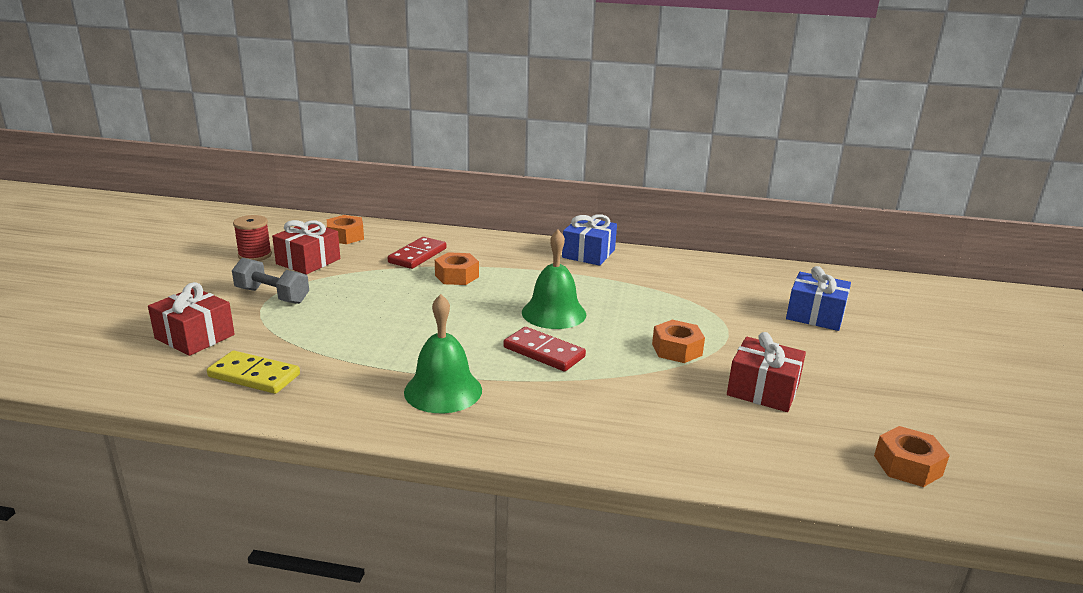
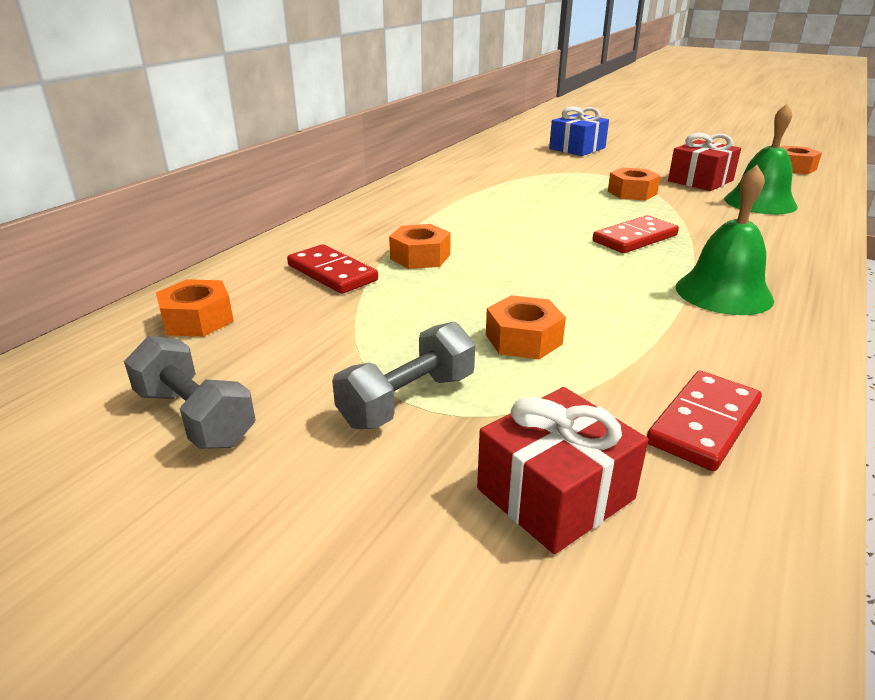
camera: 70 degrees left, 5 degrees up
yellow domino [207,351,300,394] -> red domino [647,371,762,471]
red spool [233,215,272,261] -> grey dumbbell [124,336,256,449]
red gift [272,220,340,274] -> none
green bell [522,230,586,329] -> green bell moved to [724,104,798,214]
blue gift [562,214,617,266] -> none
none -> orange nut [486,295,566,359]

